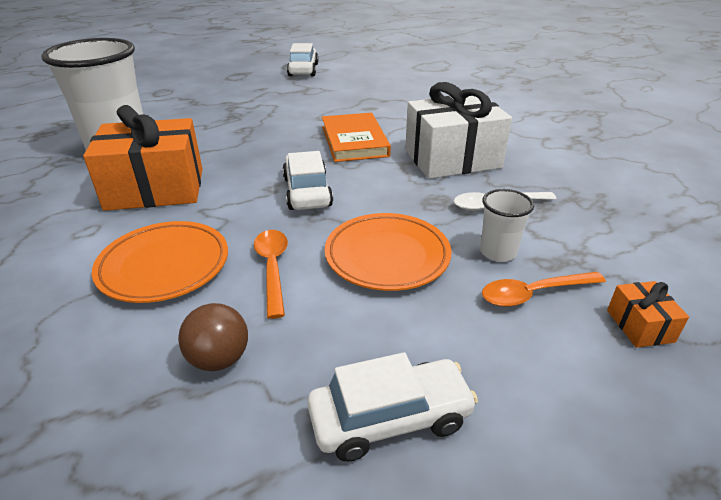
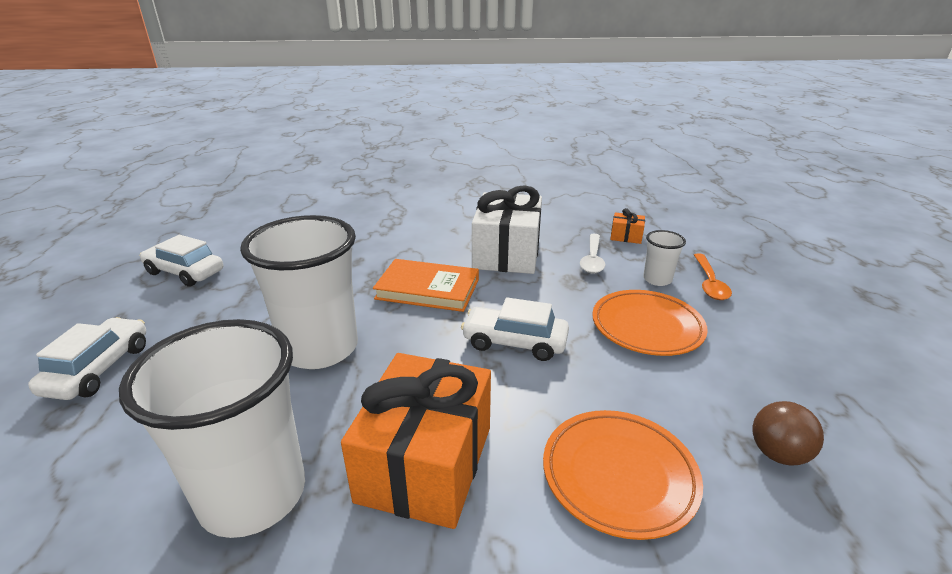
camera: 65 degrees left, 5 degrees down
orange spoon [254,230,288,319] -> none
white car [307,352,478,462] -> white car moved to [28,317,146,400]
orange gift [607,281,689,348] -> orange gift moved to [610,208,645,244]
none -> white cup [240,215,358,369]

